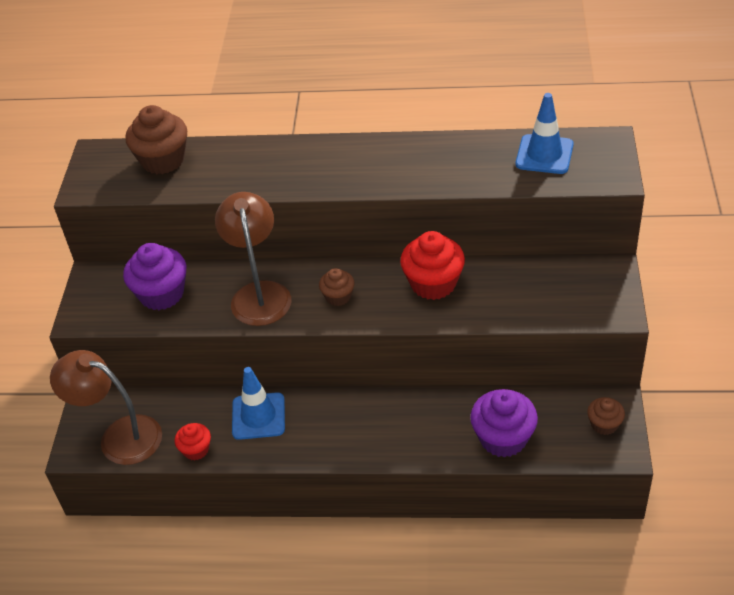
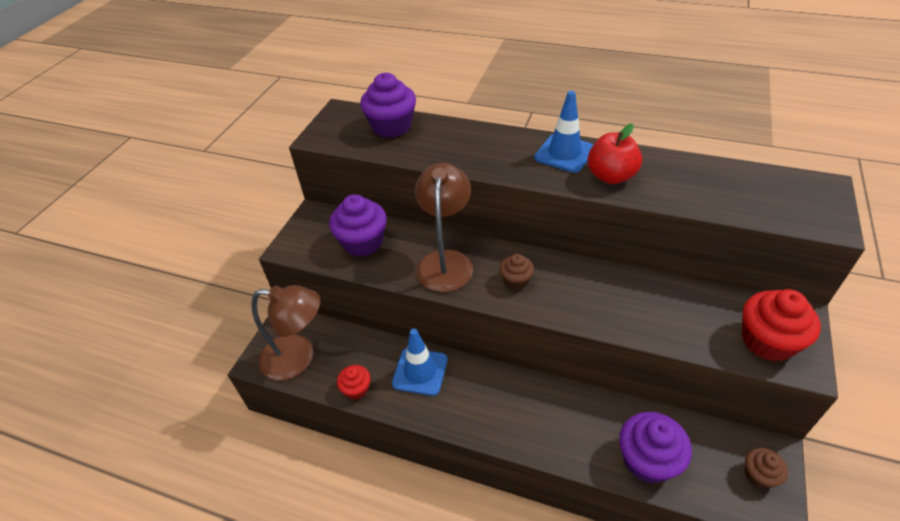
camera: 15 degrees right, 0 degrees up
brown lamp [50,350,162,465] -> brown lamp turned 150 degrees clockwise [252,285,320,380]
brown cupcake [125,105,187,174] -> purple cupcake [360,73,416,138]
red cupcake [400,231,465,300] -> red cupcake moved to [742,289,821,362]
blue traffic cone [516,93,574,174] -> blue traffic cone moved to [534,91,593,173]
none -> red apple [587,123,642,184]

